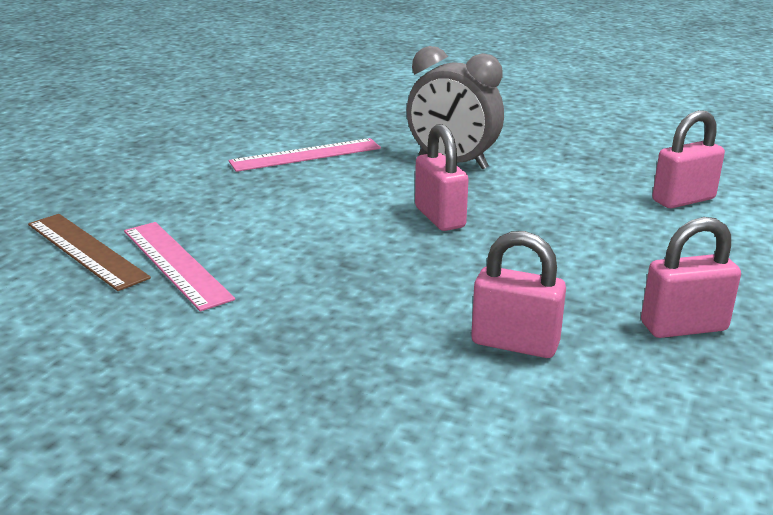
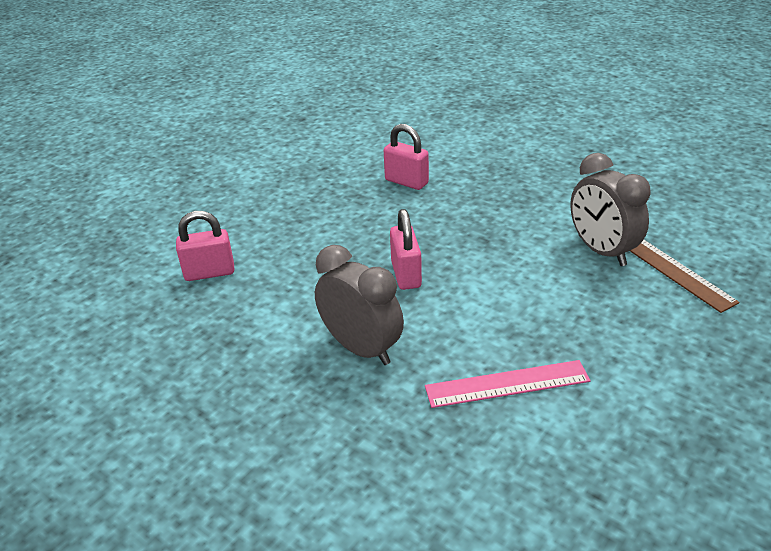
camera: 165 degrees left, 10 degrees up
pink ruler [124,222,235,311] -> grey clock [570,153,651,266]
pink padlock [641,217,741,338] -> none

